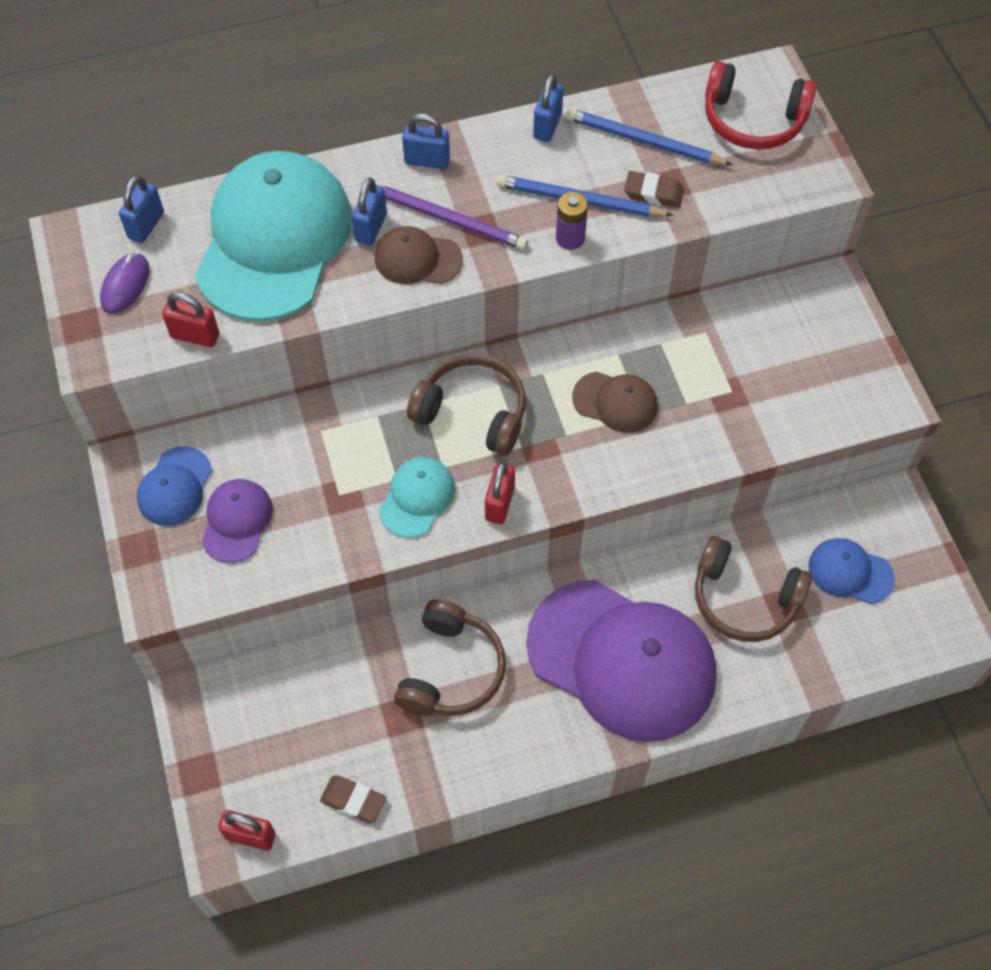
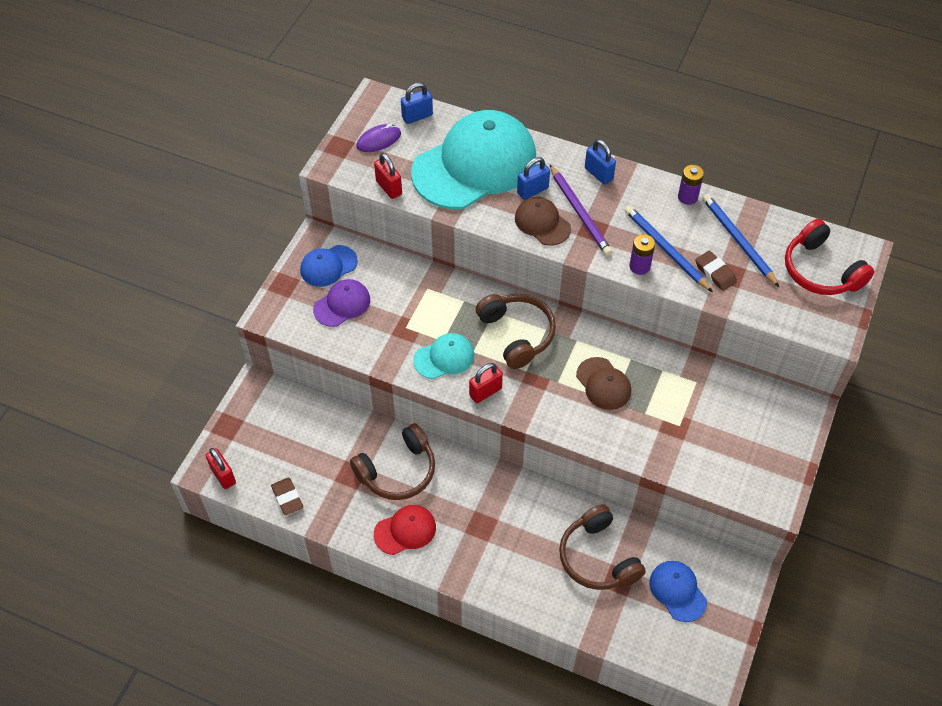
camera: 40 degrees right, 5 degrees down
purple cap [526,580,717,742] -> none
blue padlock [533,74,563,142] -> purple battery [678,165,704,205]
none -> red cap [374,505,436,555]

